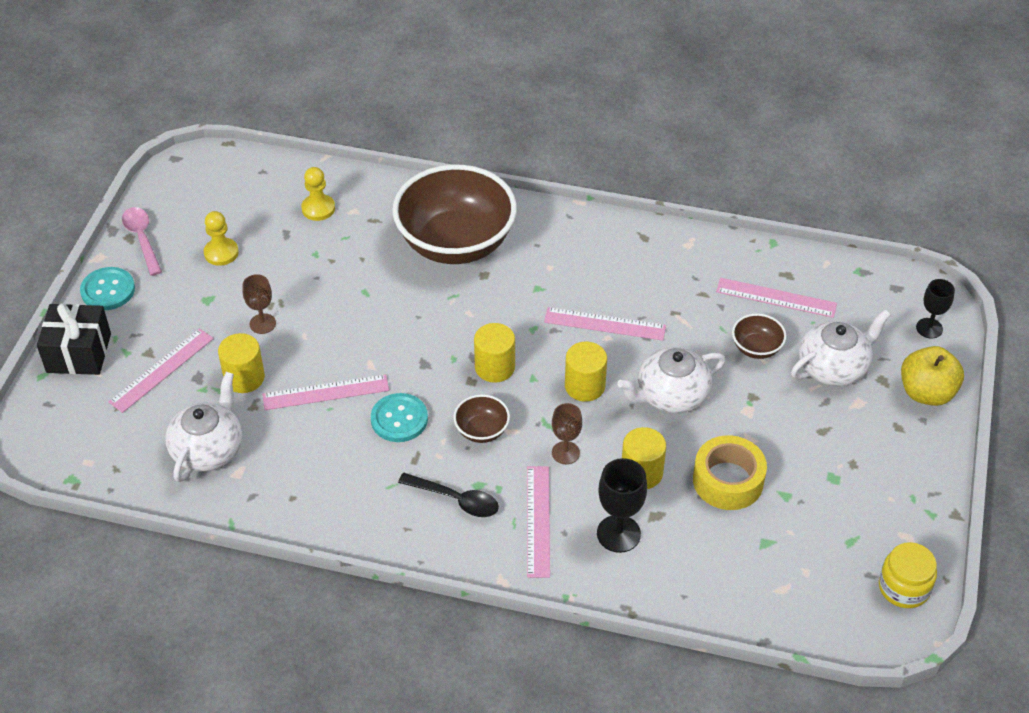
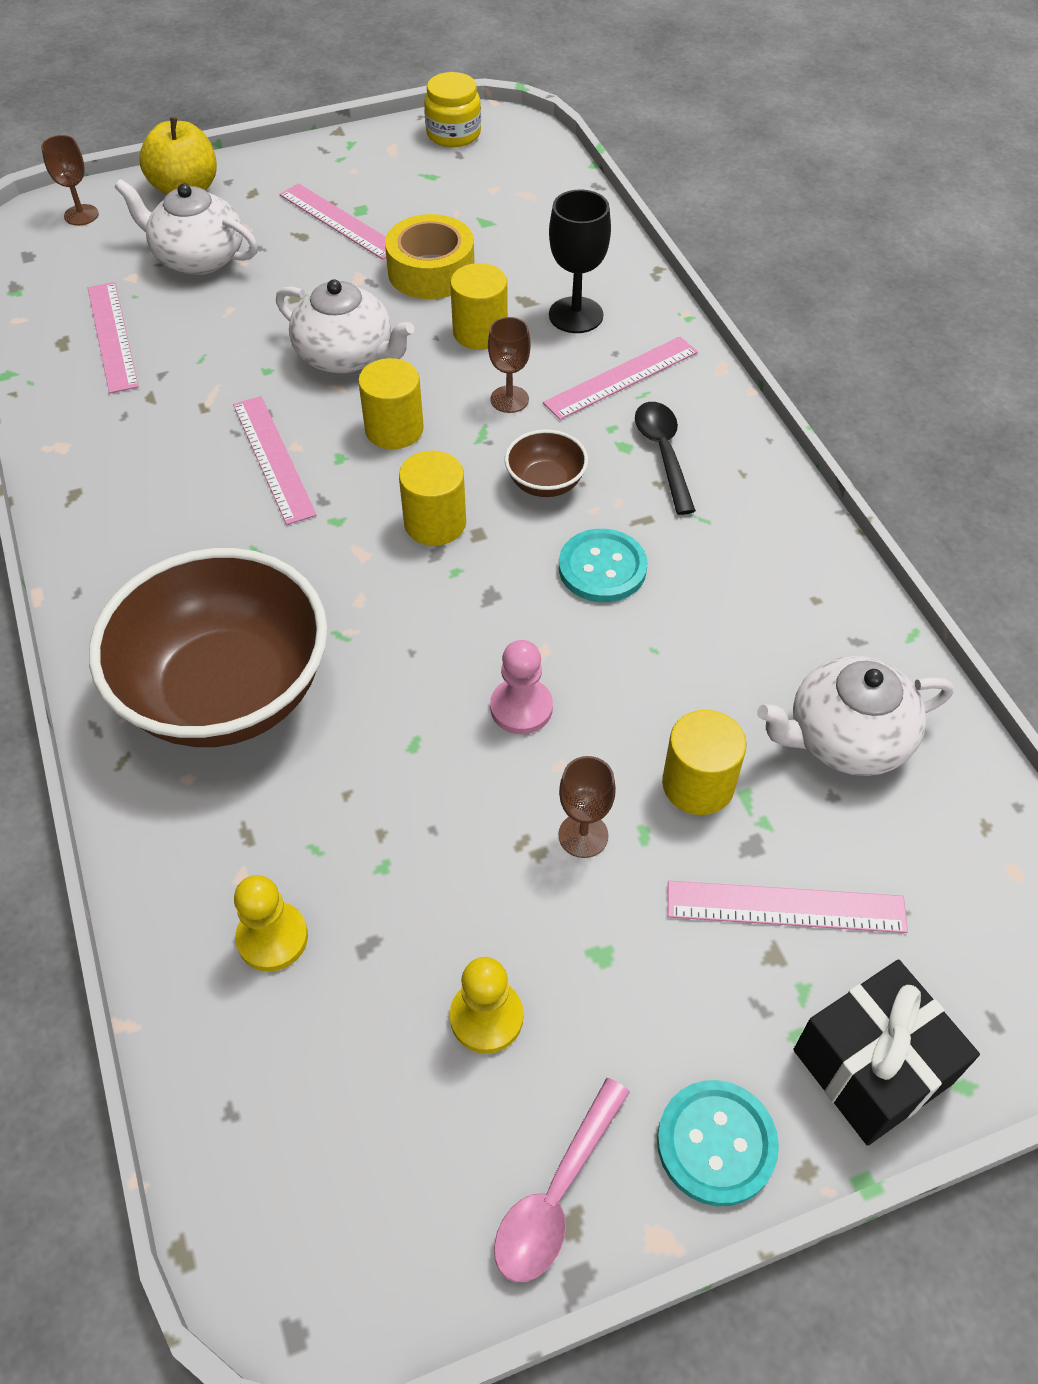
camera: 125 degrees left, 5 degrees up
pink ruler [262,374,389,410] -> pink ruler moved to [280,183,386,260]
brown bowl [732,313,787,359] -> none
black goblet [916,279,955,339] -> brown goblet [41,135,99,226]
none -> pink pawn [490,640,553,734]

